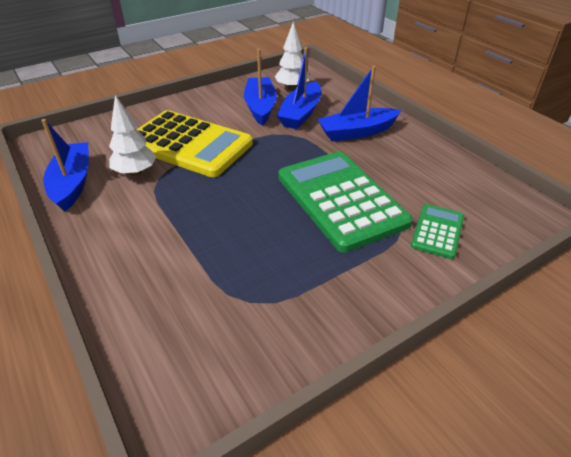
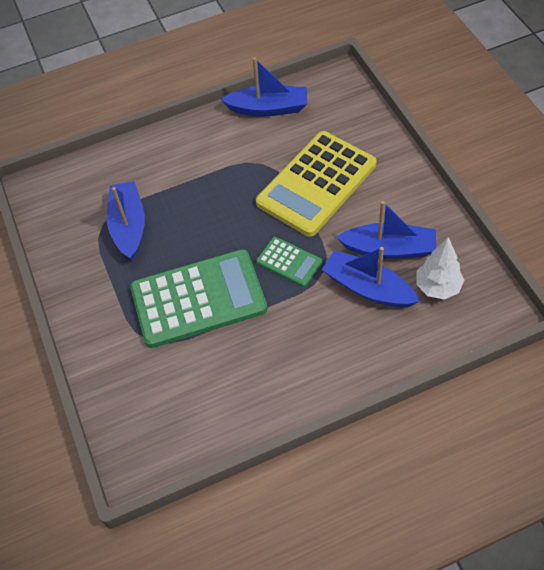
camera: 105 degrees right, 15 degrees up
white tree [109,95,156,176] -> none
blue boat [317,66,401,142] -> blue boat moved to [107,181,145,260]
green calculator [411,204,464,259] -> green calculator moved to [256,237,322,287]

